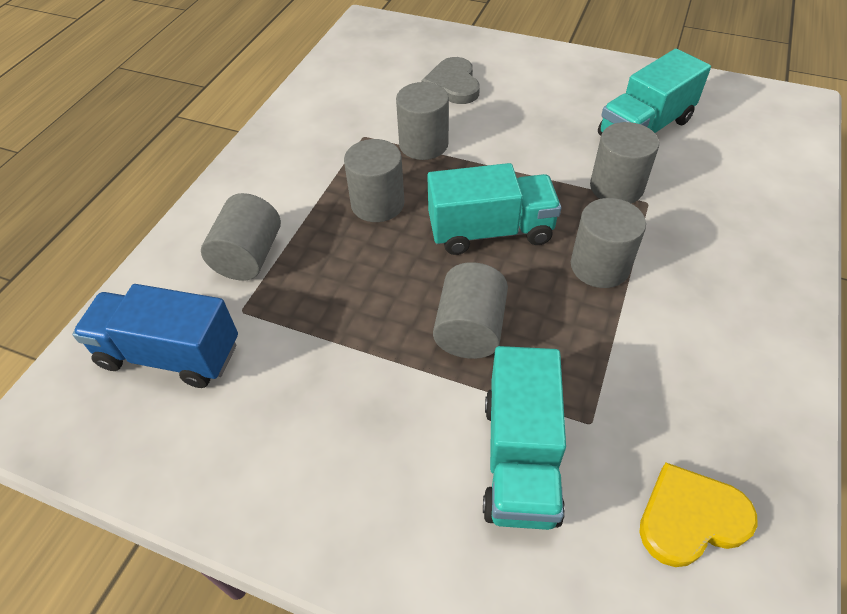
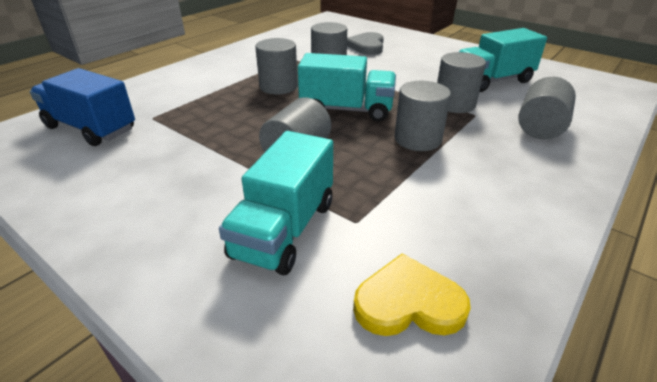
camera: 15 degrees right, 15 degrees down
grey cylinder [201,193,281,281] -> grey cylinder moved to [518,77,576,139]

